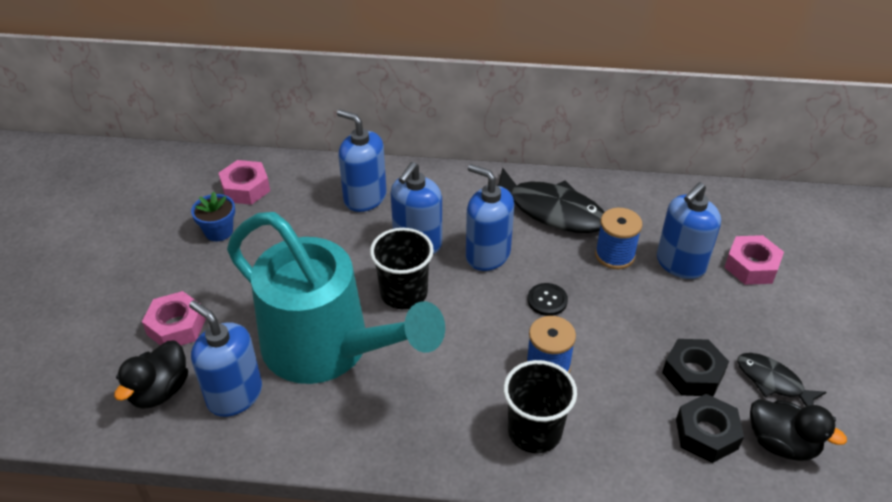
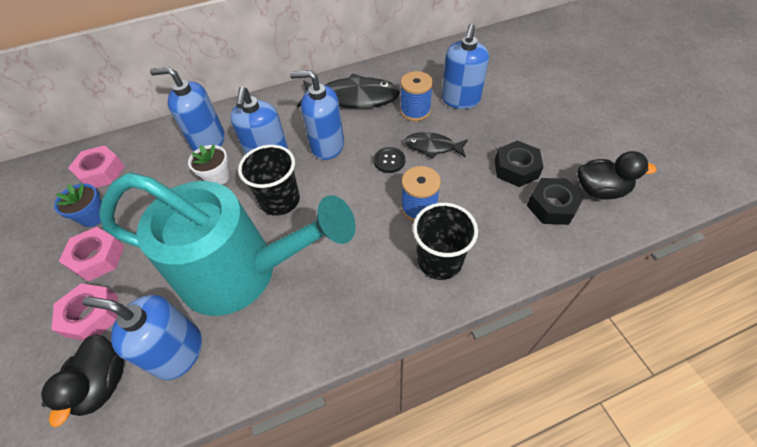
camera: 25 degrees left, 10 degrees up
pink nut [724,235,784,285] -> pink nut moved to [59,227,125,282]
black fish [737,353,827,406] -> black fish moved to [405,132,468,159]
none -> white flower pot [188,144,230,185]

